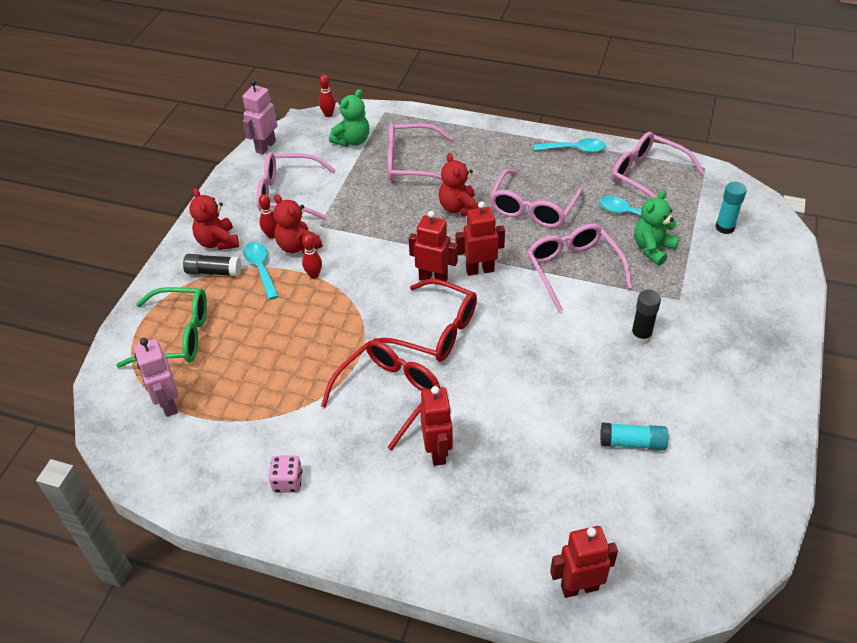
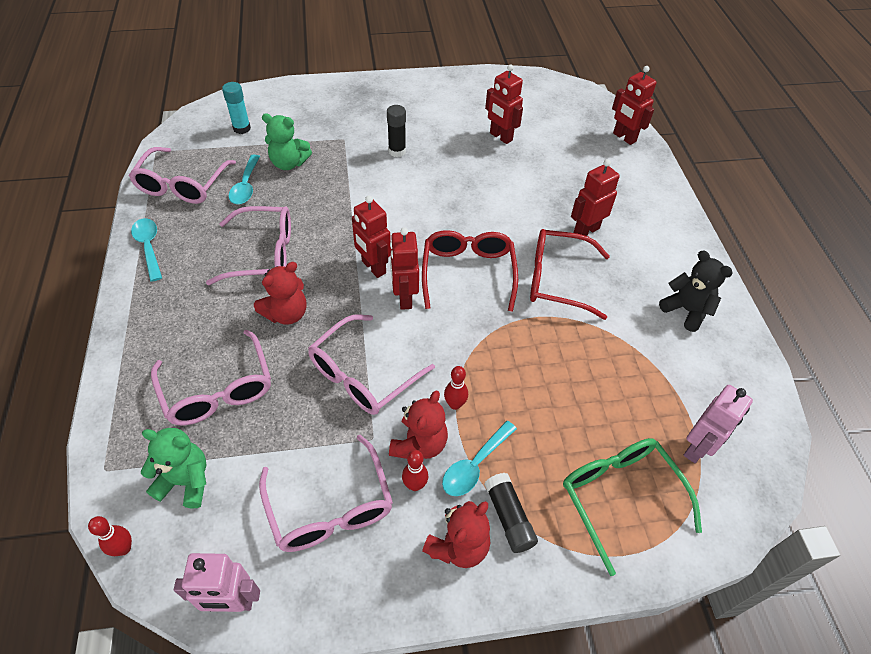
camera: 120 degrees left, 5 degrees up
pink dice [269,455,302,493] -> black teddy bear [659,250,733,332]
pink glasses [527,224,632,312] -> pink glasses moved to [308,314,435,415]
turquoise glue stick [600,423,669,450] -> red robot [485,64,523,144]

